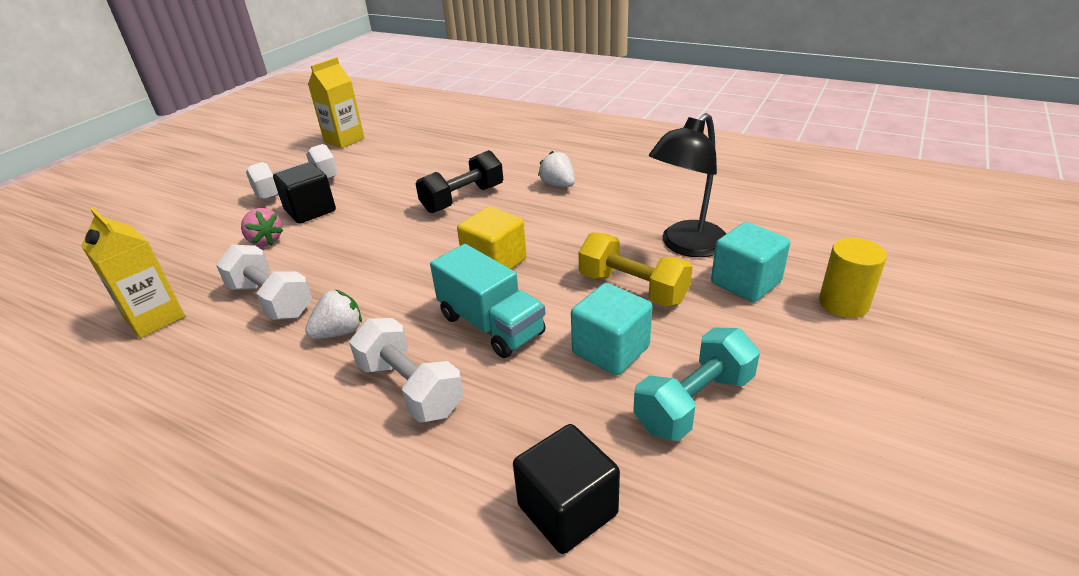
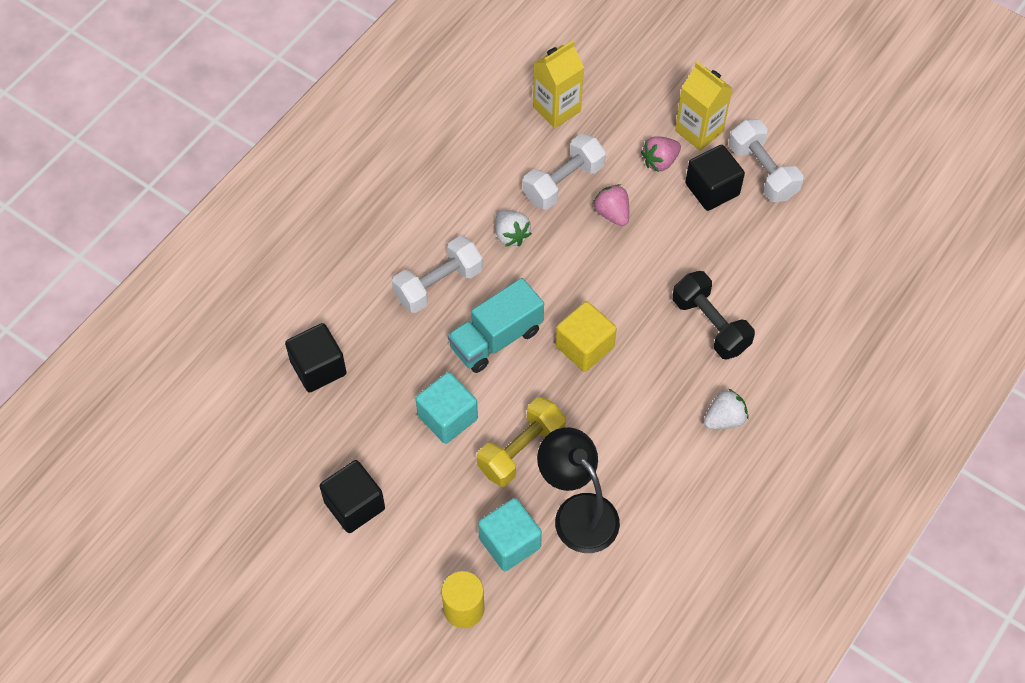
camera: 95 degrees right, 25 degrees up
yellow carton [308,57,365,148] -> yellow carton moved to [675,62,733,151]
turquoise dumbbell [633,327,760,441] -> none
none -> black cube [320,460,385,533]
none -> pink strawberry [593,184,629,226]

